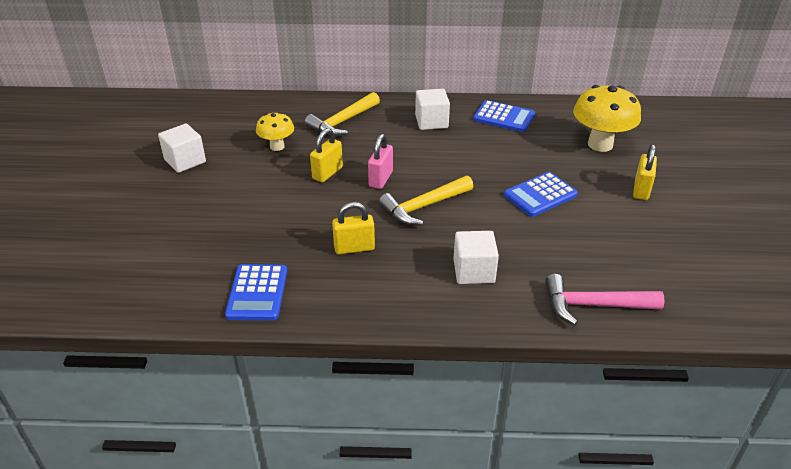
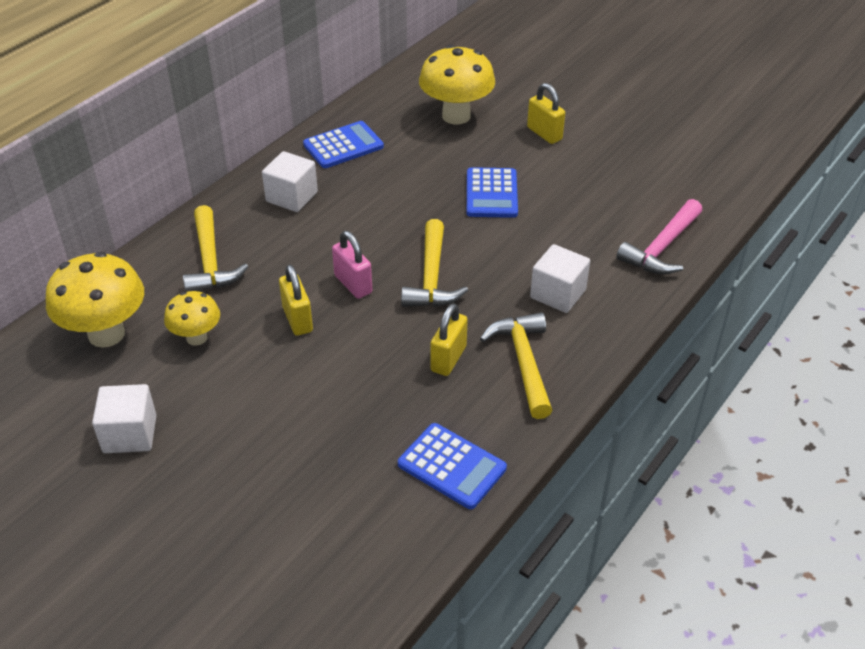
camera: 55 degrees left, 5 degrees up
none -> yellow mushroom [46,252,144,348]
none -> yellow hammer [480,312,553,419]

